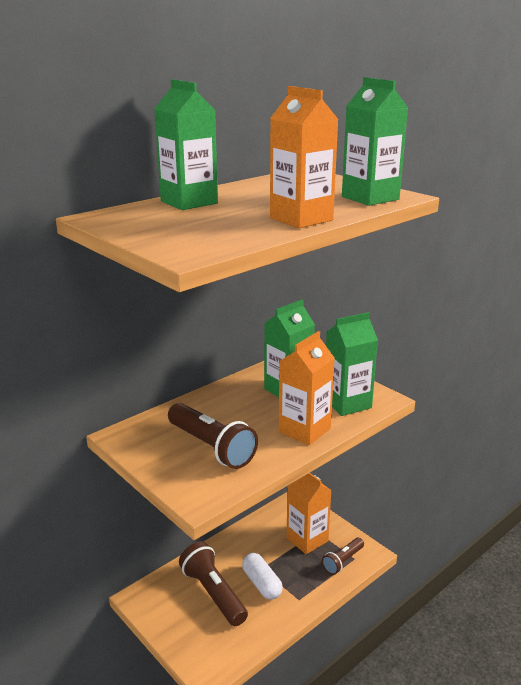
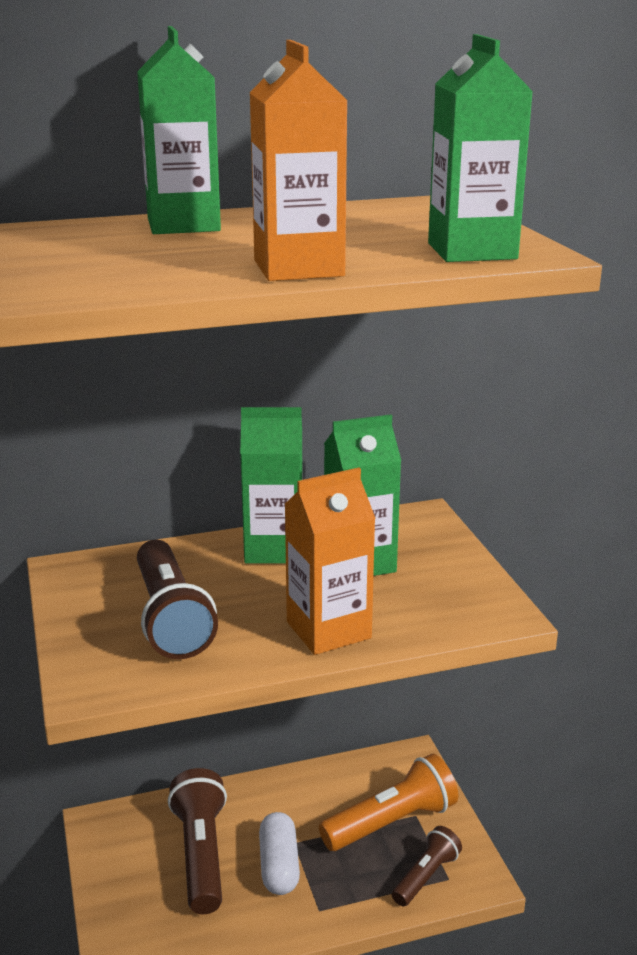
camera: 25 degrees right, 0 degrees up
orange carton [286,473,332,554] -> orange flashlight [319,754,458,851]
brown flashlight [322,538,364,575] -> brown flashlight turned 150 degrees clockwise [392,826,462,907]
green carton [326,312,378,416] -> green carton moved to [240,407,303,564]

